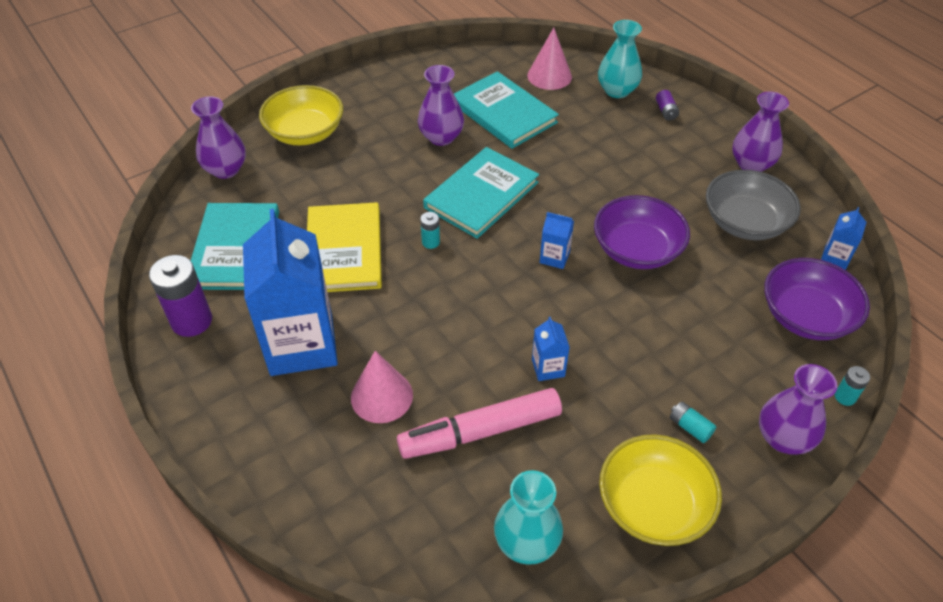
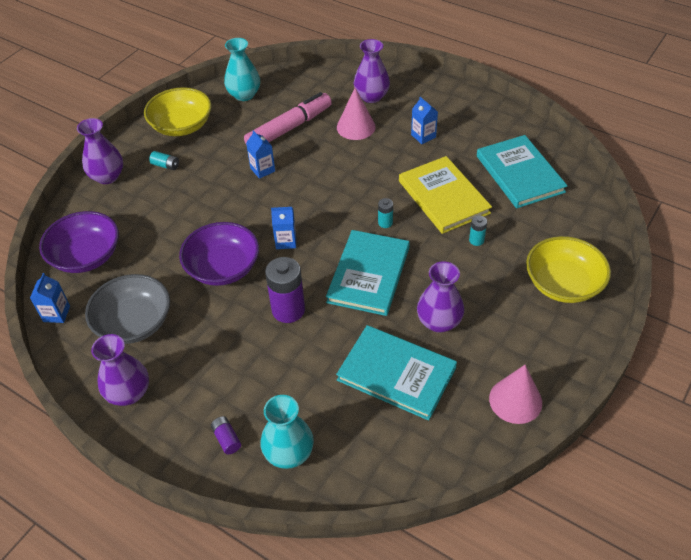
camera: 160 degrees right, 0 degrees up
purple battery [149,255,212,337] -> purple battery moved to [265,257,305,323]
purple vase [191,96,246,179] -> purple vase moved to [353,39,390,103]
blue carton [243,209,338,376] -> blue carton [411,97,438,144], size x0.41
pink cone [528,28,572,90] -> pink cone moved to [489,365,542,424]
turquoise battery [835,366,870,406] -> turquoise battery moved to [469,215,487,246]

